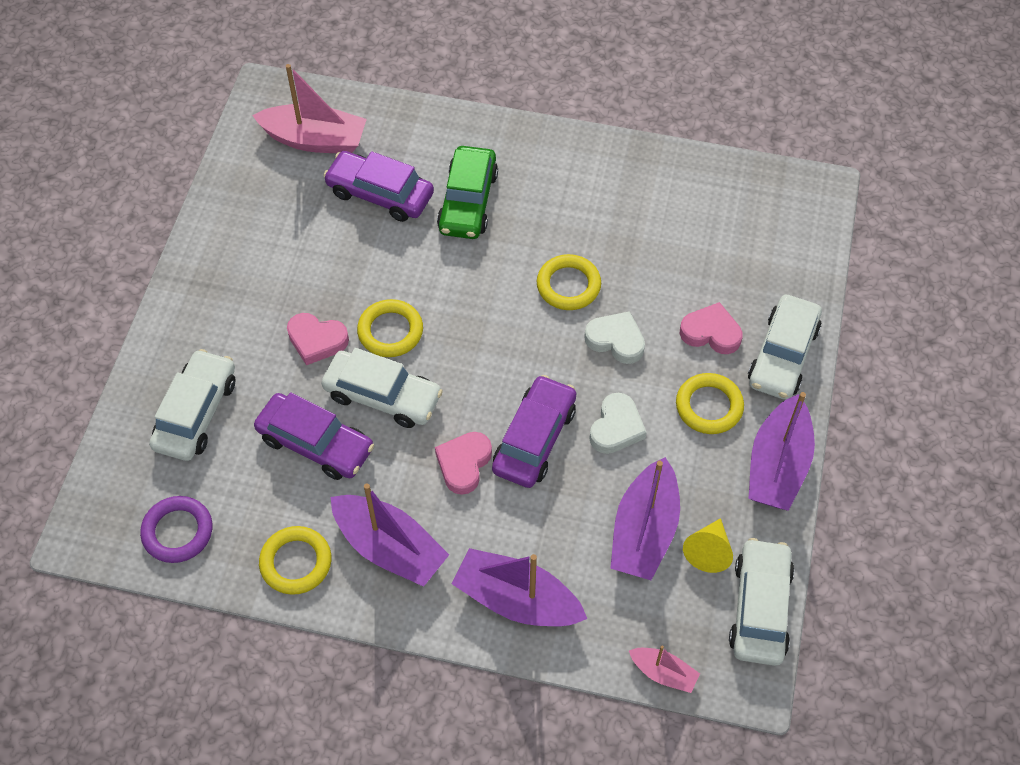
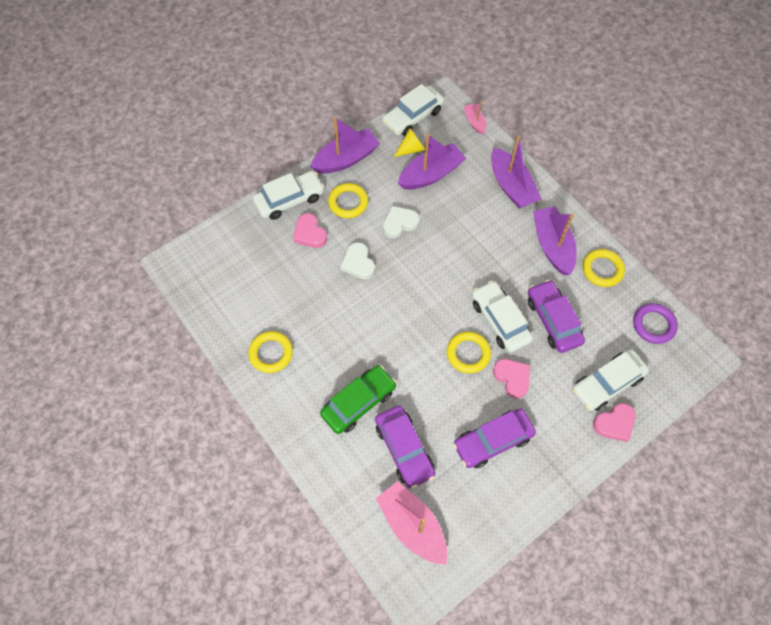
camera: 140 degrees left, 5 degrees up
pink heart [435,432,492,495] -> pink heart moved to [593,403,636,442]
purple car [492,375,576,488] -> purple car moved to [453,408,536,468]
yellow ring [537,254,601,310] -> yellow ring moved to [248,331,293,373]

